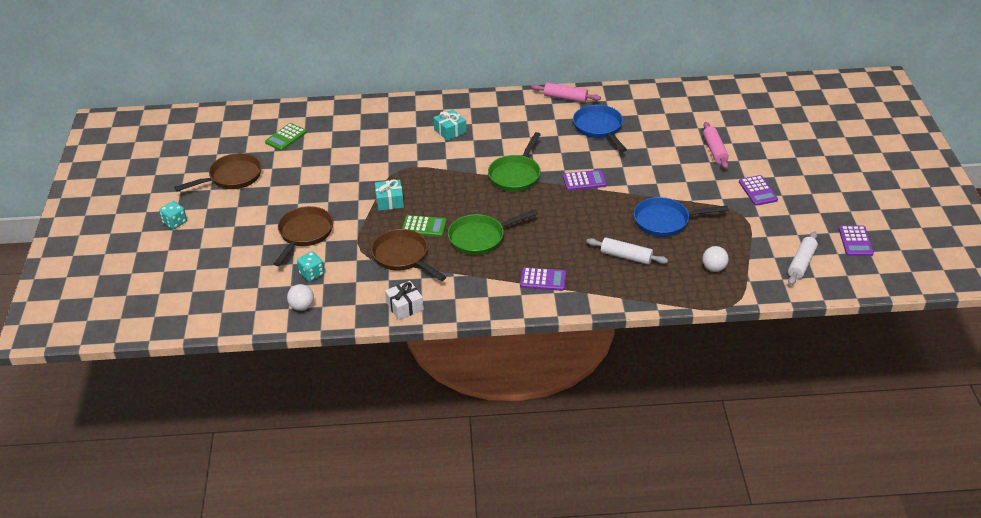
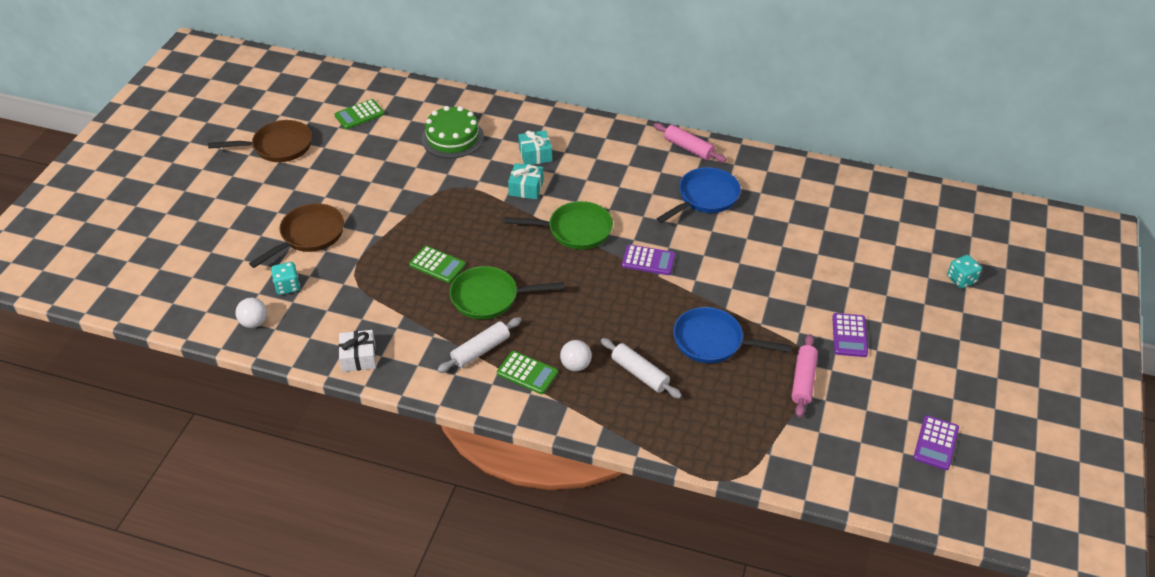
camera: 20 degrees right, 5 degrees up
turquoise dice [159,201,187,229] -> turquoise dice moved to [947,255,982,289]
brown pan [371,229,446,281] -> none
turquoise gift [375,179,404,211] -> turquoise gift moved to [508,163,544,200]
green pan [488,132,541,192] -> green pan turned 135 degrees counterclockwise [504,201,613,250]
purple calculator [520,267,566,291] -> green calculator [497,351,558,394]
blue pan [573,105,627,152] -> blue pan turned 45 degrees clockwise [657,167,741,223]
white ball [702,246,729,272] -> white ball moved to [560,340,592,371]
pink rolling pin [703,122,729,169] -> pink rolling pin moved to [792,334,818,417]
white rolling pin [788,231,818,285] -> white rolling pin moved to [437,317,522,373]
none -> green cake [421,106,484,158]

